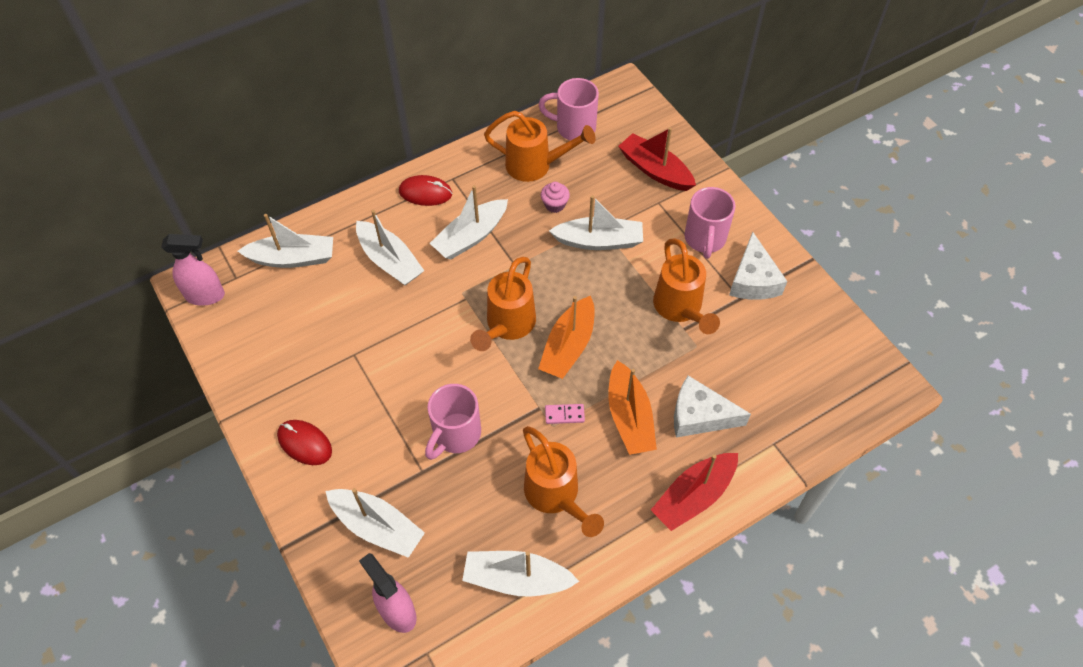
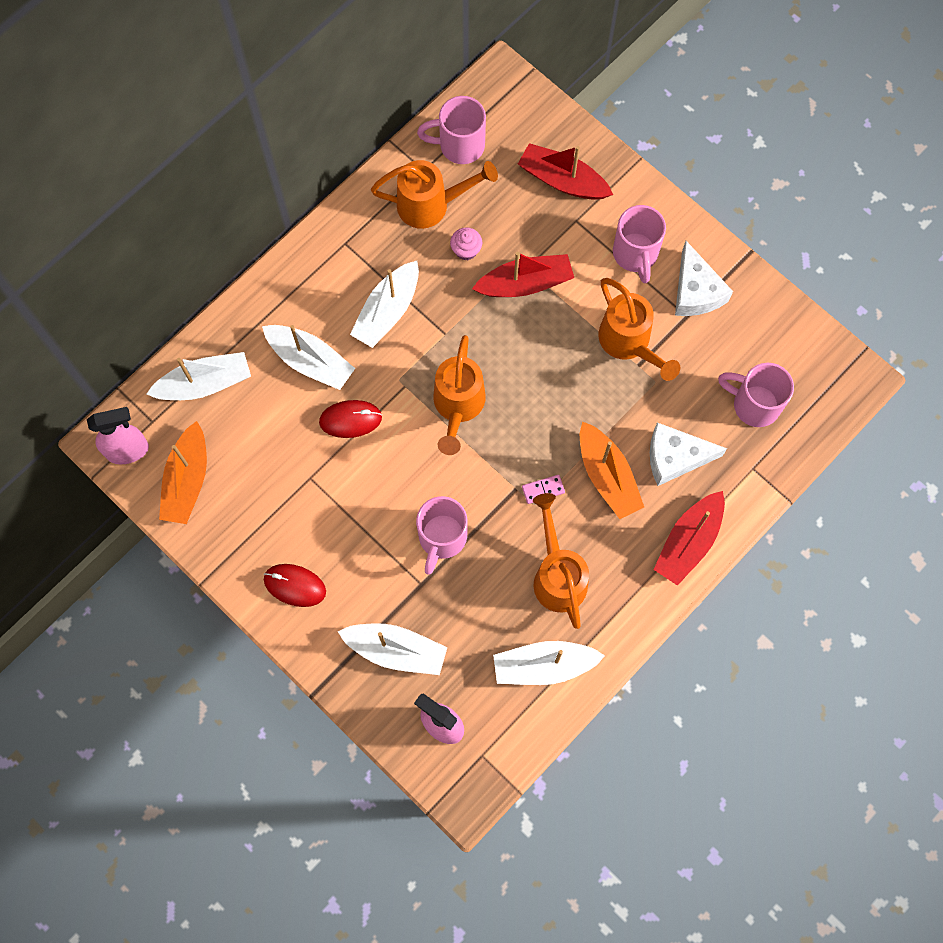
camera: 15 degrees left, 15 degrees up
red mouse [399,175,452,206] -> red mouse moved to [319,400,382,438]
orange watering can [523,426,604,537] -> orange watering can turned 150 degrees counterclockwise [533,493,589,629]
orange boat [538,296,595,379] -> orange boat moved to [159,421,207,524]
white boat [549,195,643,250] -> red boat [472,252,574,297]
none -> pink mug [718,363,794,427]

